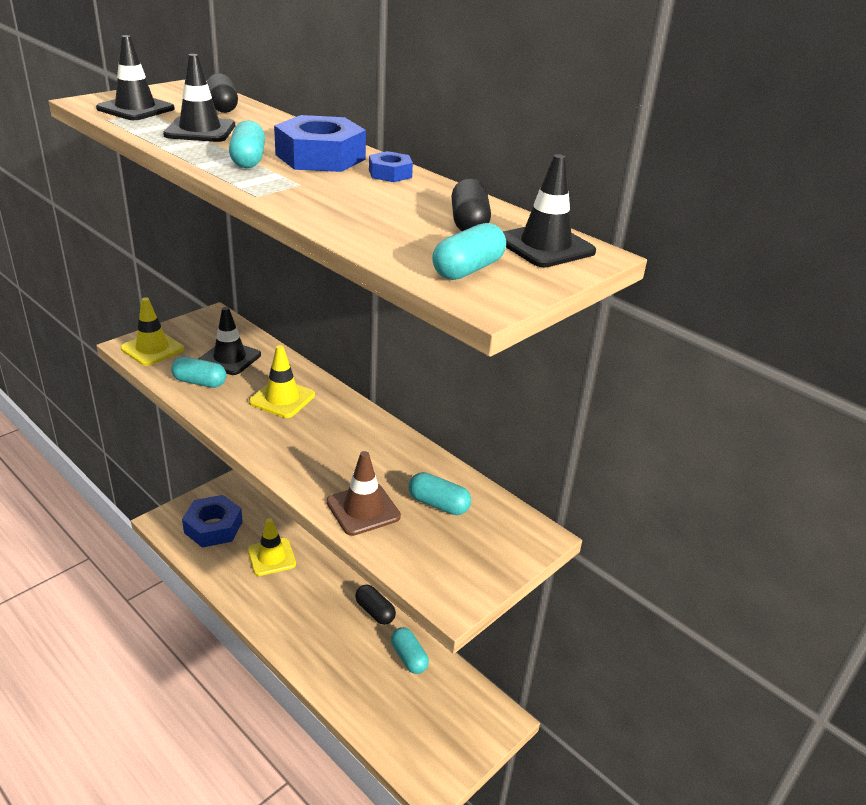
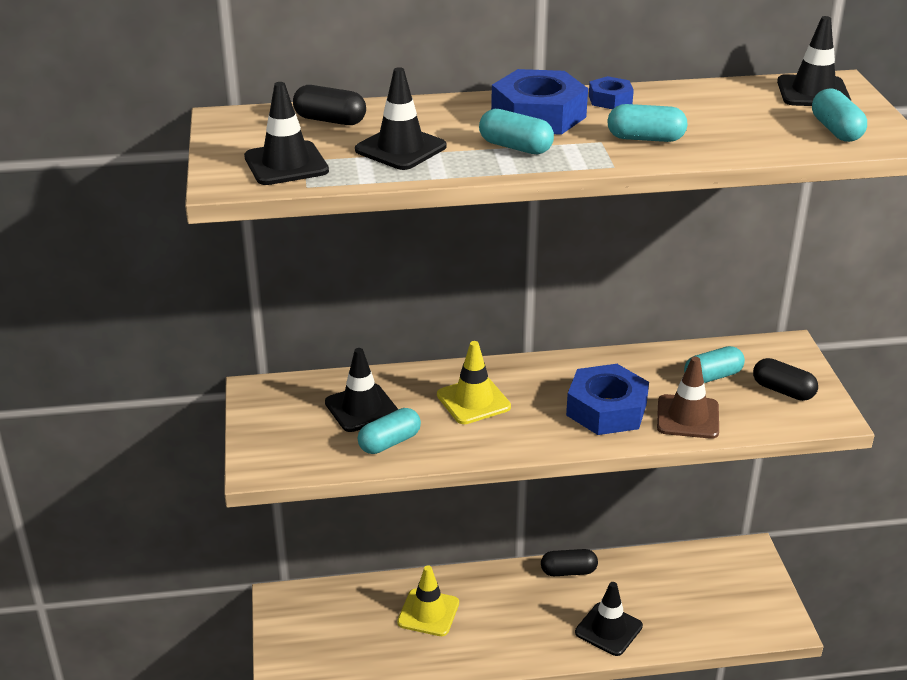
camera: 50 degrees left, 0 degrees up
yellow traffic cone [121,297,184,366] -> none
blue nut [182,495,243,548] -> blue nut moved to [566,364,649,435]
turquoise capsule [391,627,429,674] -> turquoise capsule moved to [607,104,687,142]
black capsule [451,178,491,231] -> black capsule moved to [753,358,818,401]
none -> black traffic cone [575,582,643,656]

